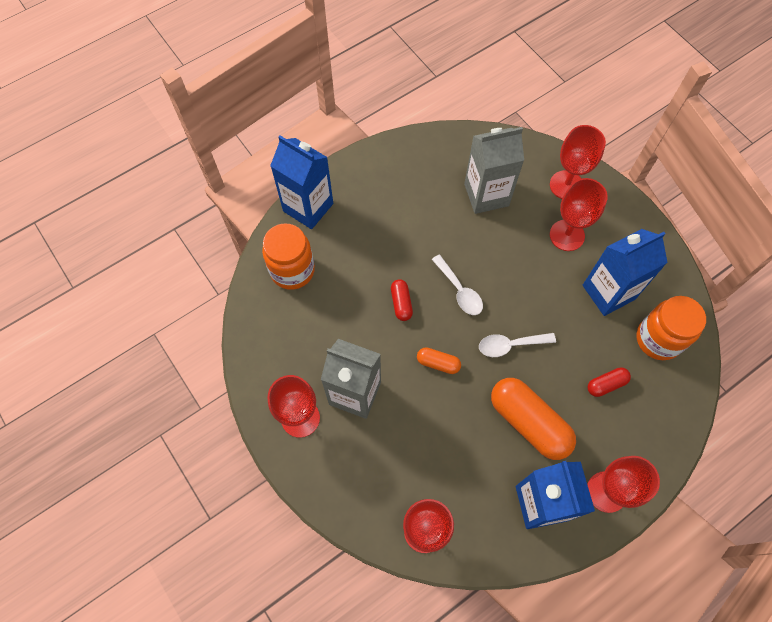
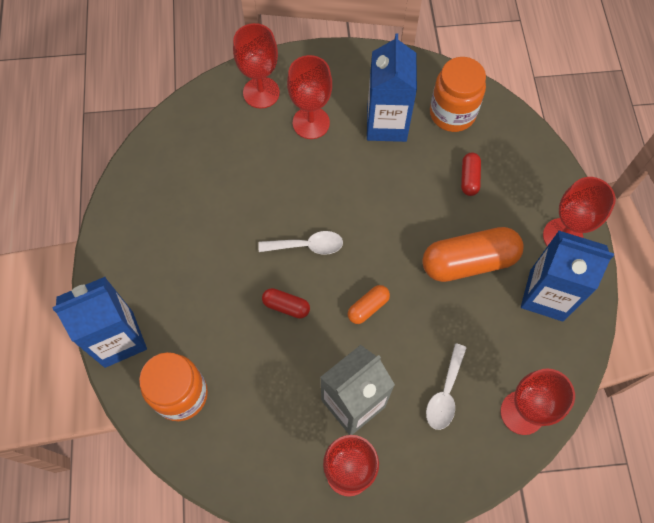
camera: 60 degrees left, 0 degrees up
grey carton [464,127,524,214] -> none
white spoon [479,333,556,357] -> white spoon moved to [426,343,467,430]

